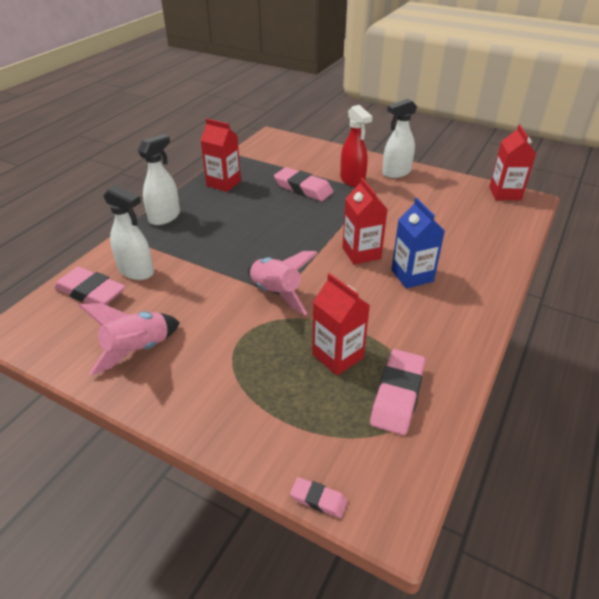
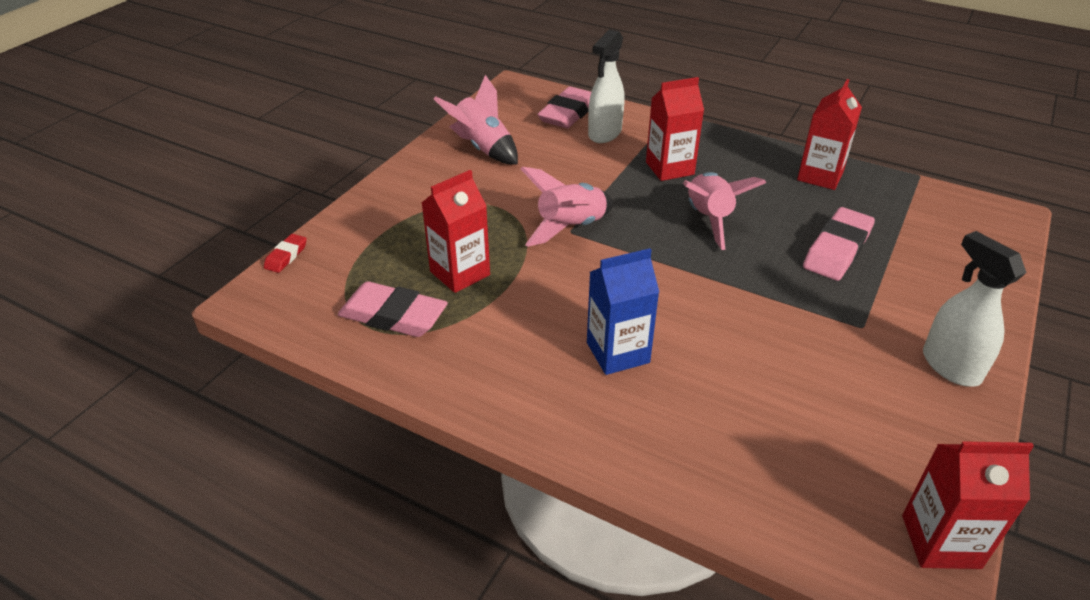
camera: 90 degrees right, 0 degrees up
white spray bottle [138,134,180,225] -> none
pink eraser [290,477,348,518] -> red eraser [264,234,307,273]
red spray bottle [340,105,372,187] -> none
red carton [342,178,388,265] -> red carton moved to [646,77,704,181]
none -> pink rocket [683,172,766,250]

